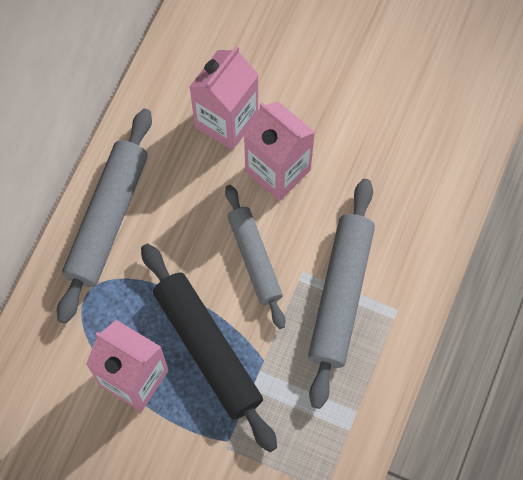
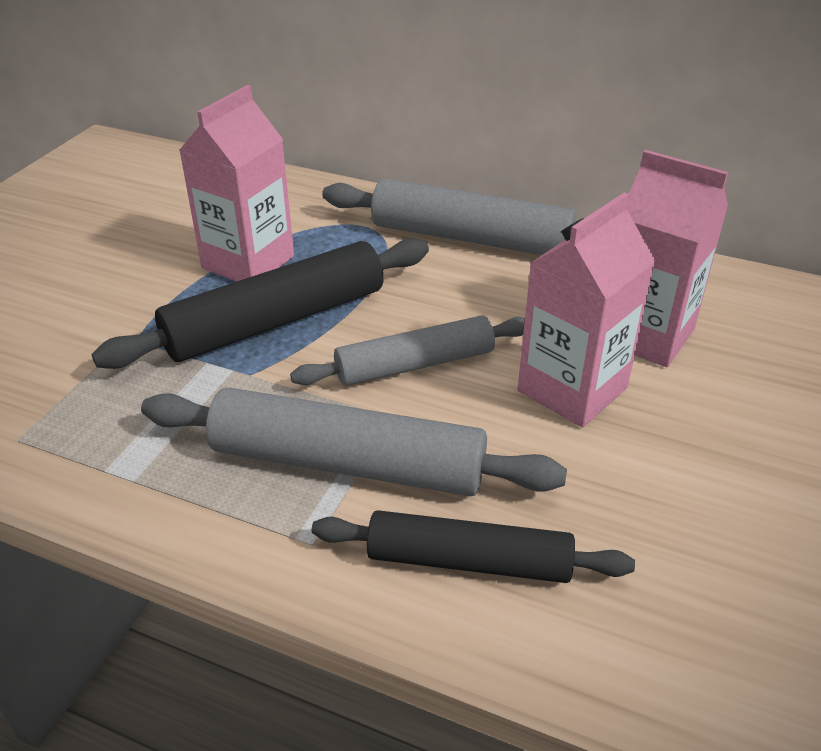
camera: 90 degrees right, 30 degrees down
none -> black rolling pin [312,510,635,583]

